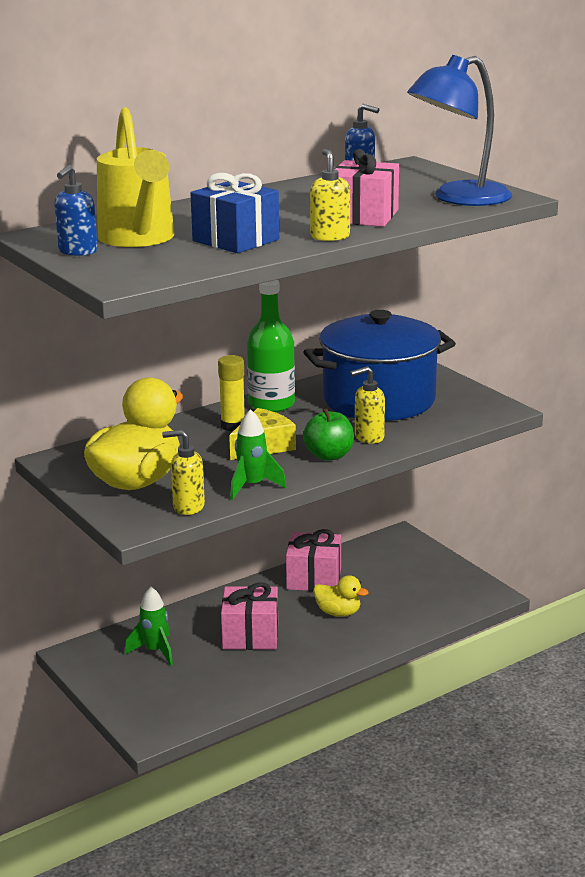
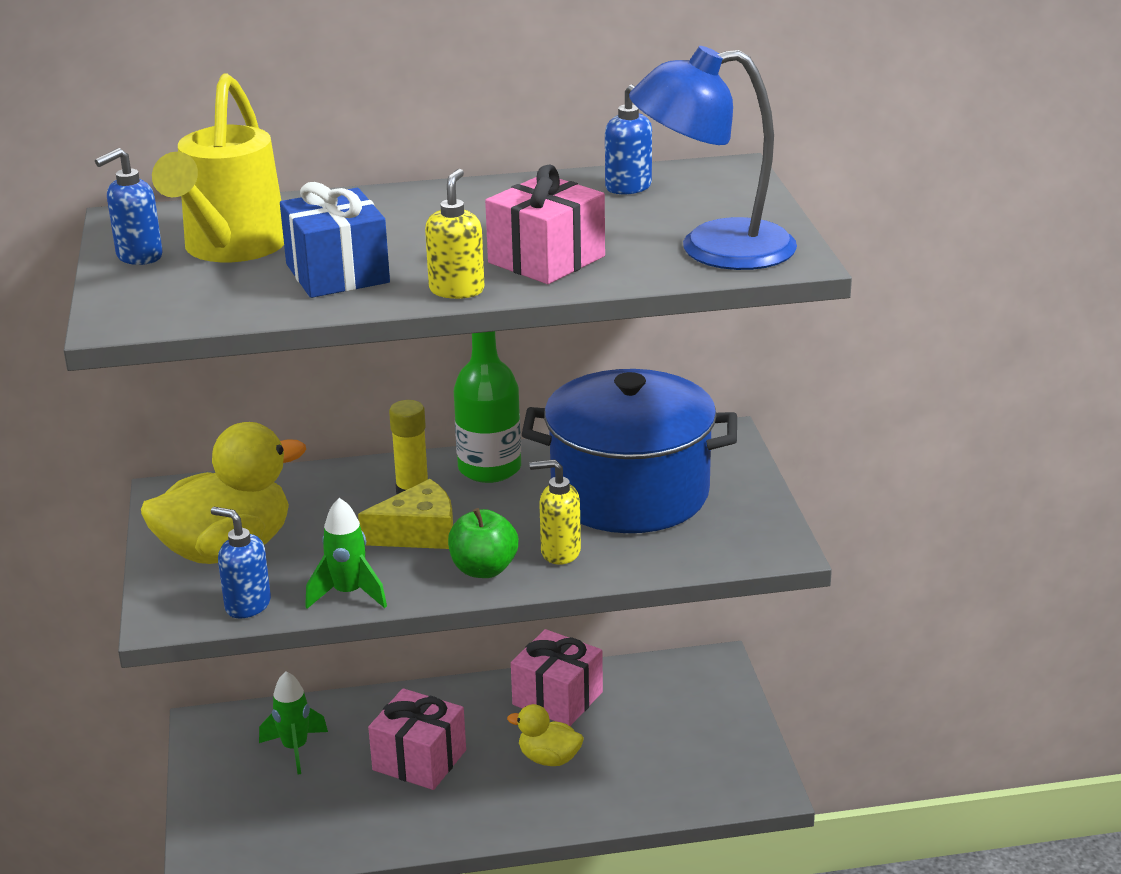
camera: 25 degrees right, 5 degrees up
yellow soap dispenser [162,430,205,515] -> blue soap dispenser [211,507,271,618]
yellow duck [313,575,368,617] -> yellow duck turned 150 degrees clockwise [507,704,584,766]

